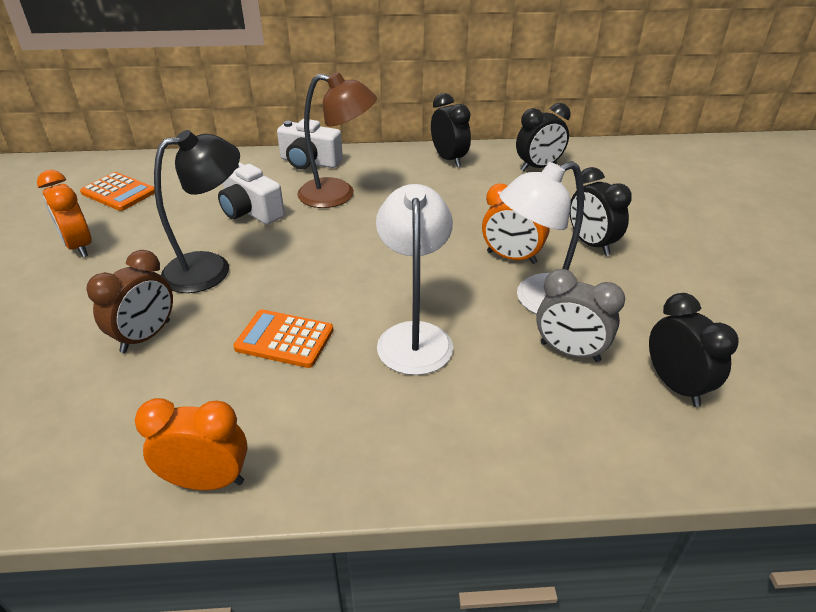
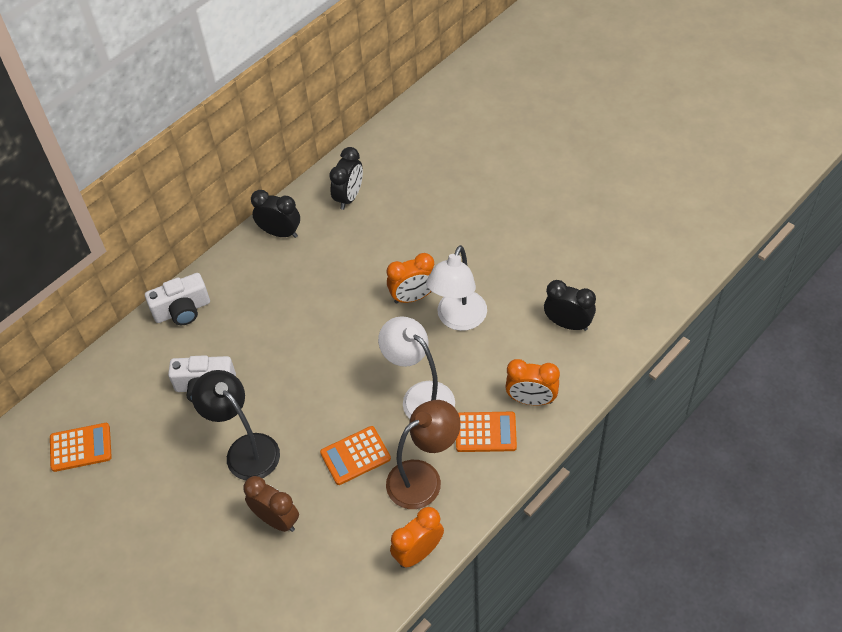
camera: 40 degrees left, 15 degrees up
orange clock [37,170,92,257] -> orange clock moved to [505,359,560,406]
brown clock [86,250,173,353] -> brown clock turned 45 degrees counterclockwise [243,476,299,532]
black lamp [154,130,240,293] -> black lamp turned 60 degrees counterclockwise [192,370,280,480]
brown lamp [297,72,377,208] -> brown lamp moved to [386,400,461,509]
grey clock [536,269,625,362] -> none
black clock [570,167,632,256] -> none
none -> orange calculator [456,412,517,452]

